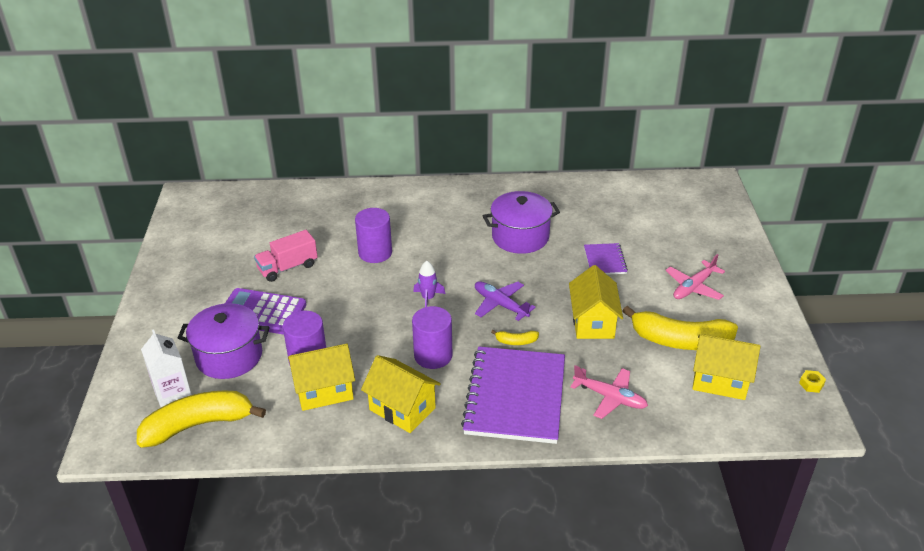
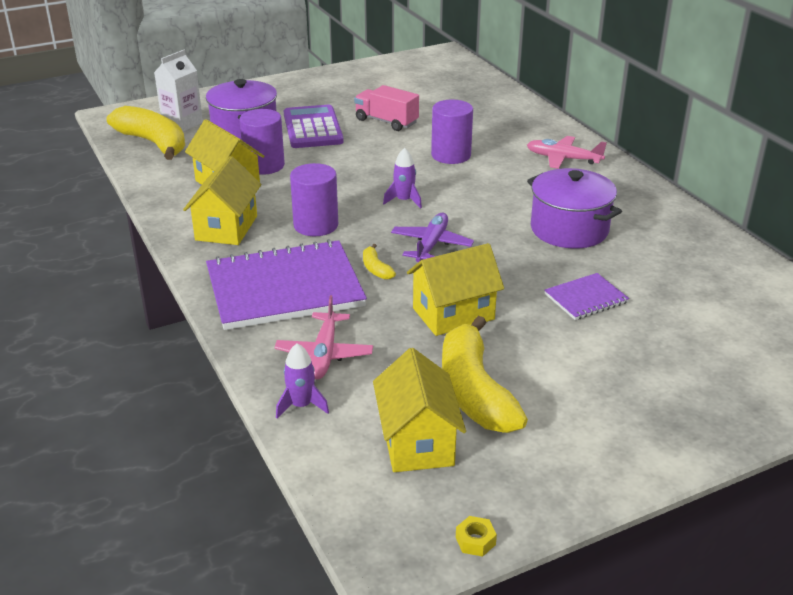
camera: 65 degrees right, 5 degrees down
pink plane [666,254,725,300] -> pink plane moved to [527,136,607,169]
none -> purple rocket [276,343,329,418]

